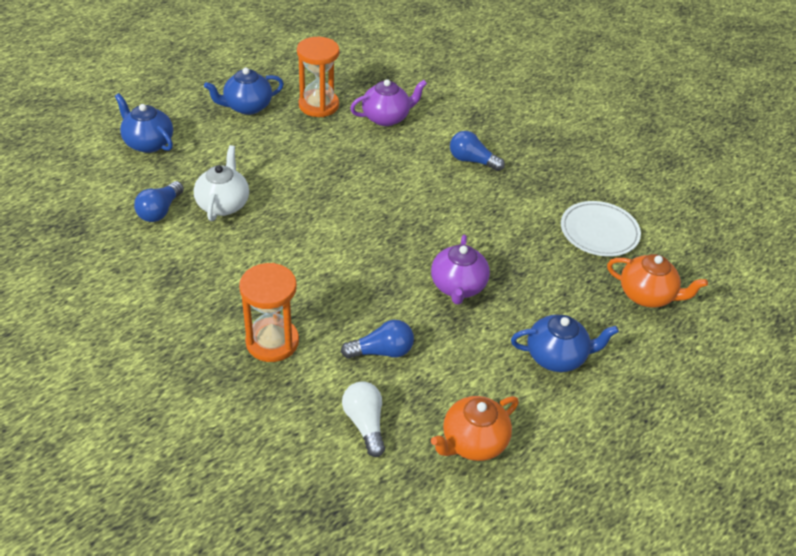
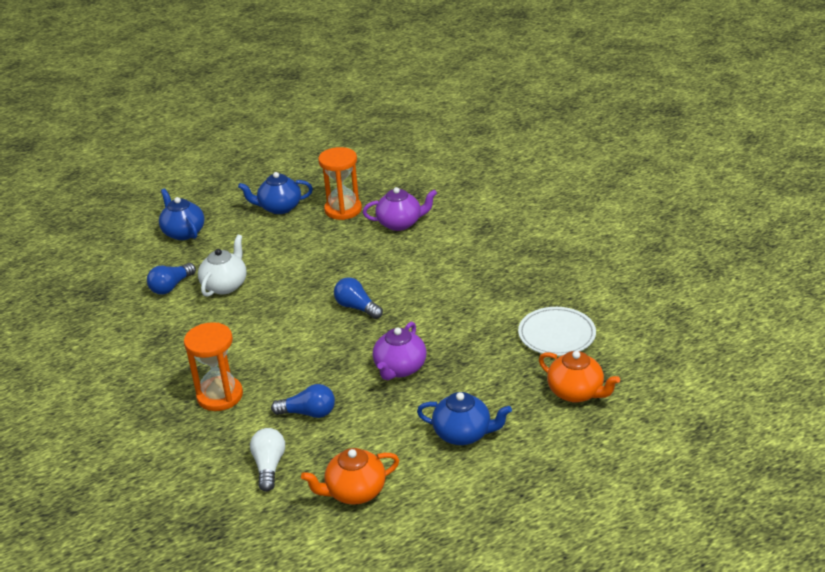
camera: 20 degrees right, 10 degrees down
blue light bulb [450,131,505,171] -> blue light bulb moved to [334,277,383,319]

